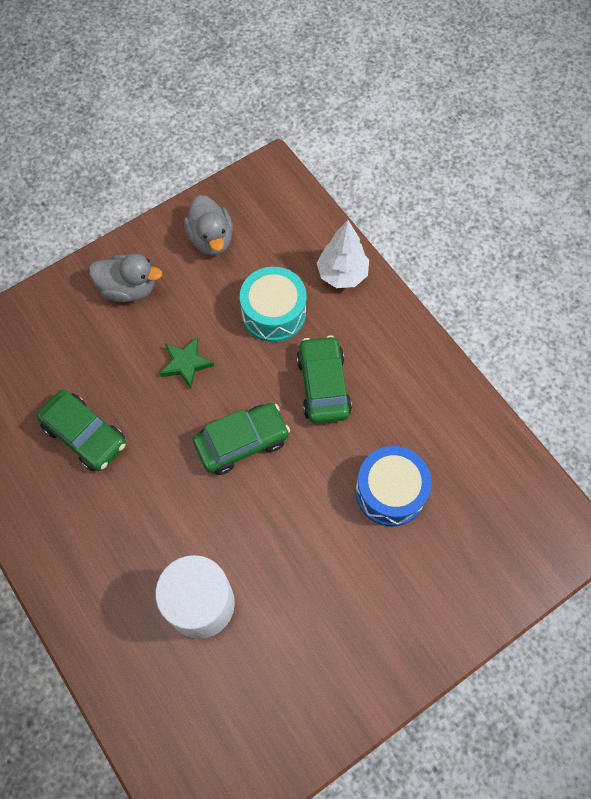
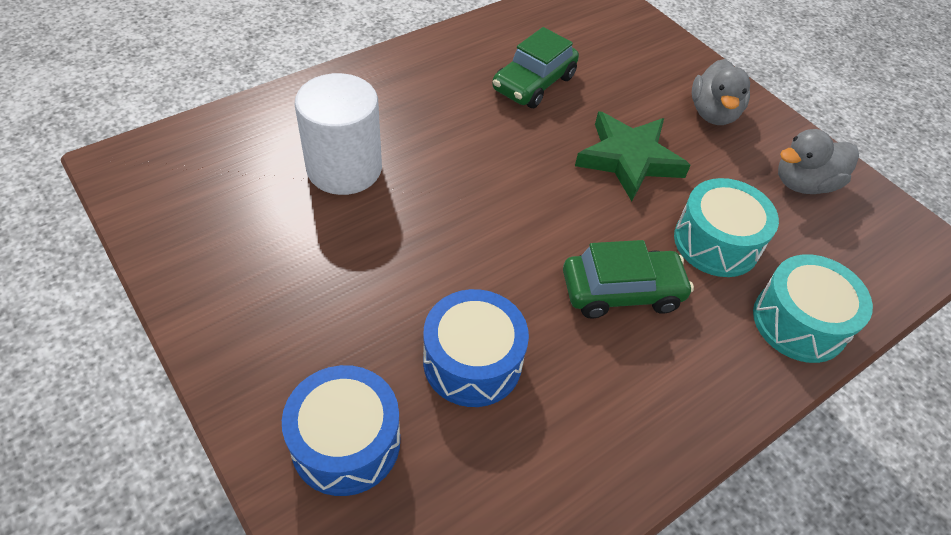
camera: 85 degrees right, 15 degrees down
green star [160,337,214,388] -> green star [575,111,691,201], size x1.71
green car [193,403,290,475] -> none
white tree [317,220,369,288] -> turquoise drum [753,254,873,363]
none -> blue drum [282,365,400,496]

